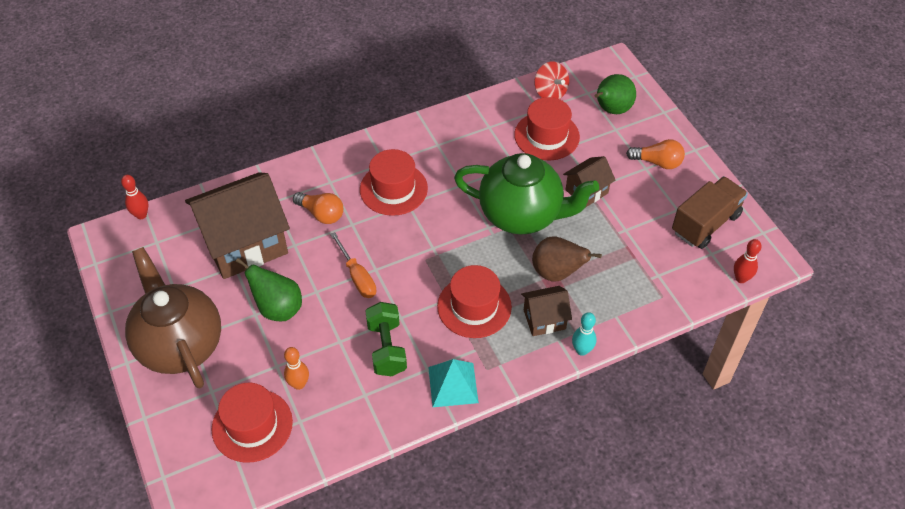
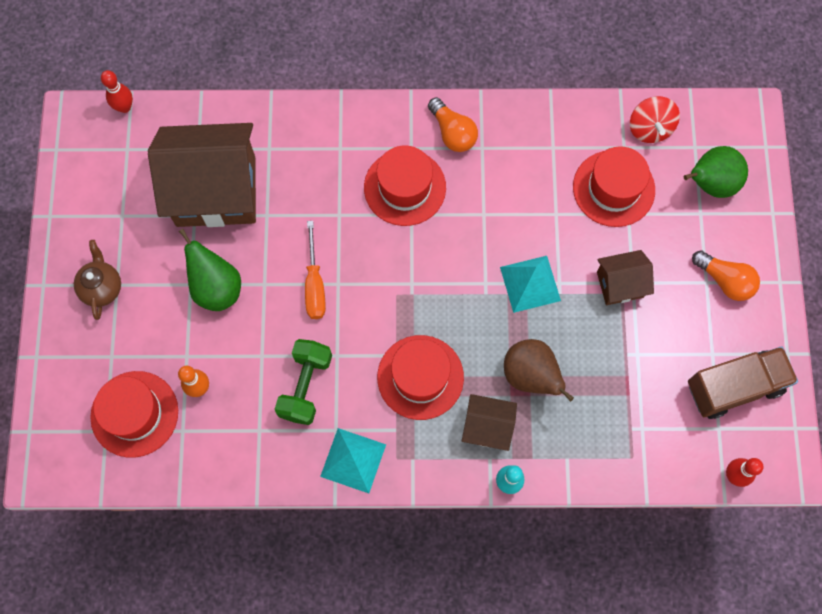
camera: 25 degrees right, 20 degrees up
brown teapot [125,247,221,388] -> brown teapot [74,240,121,320], size x0.45
orange light bulb [293,192,343,224] -> orange light bulb moved to [428,97,478,152]
green teapot [454,153,599,234] -> turquoise pyramid [500,256,561,313]

